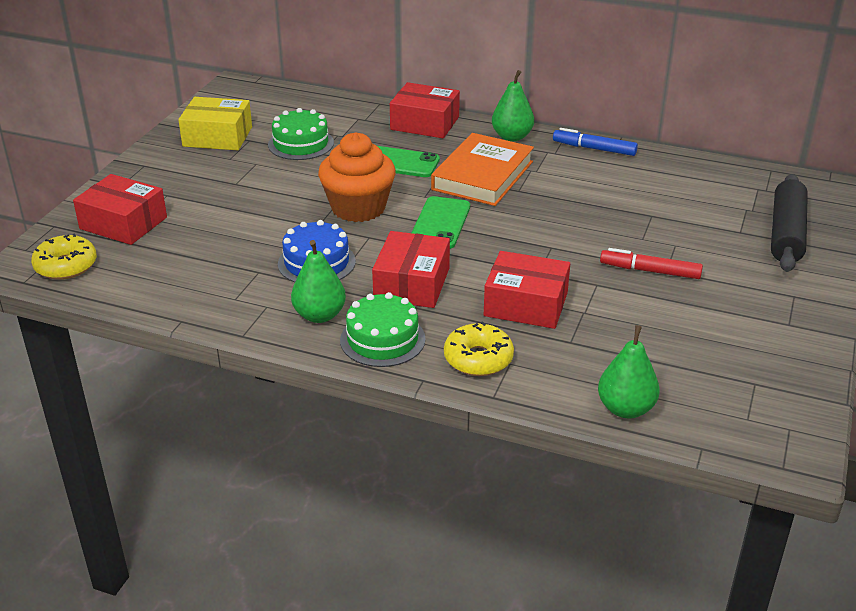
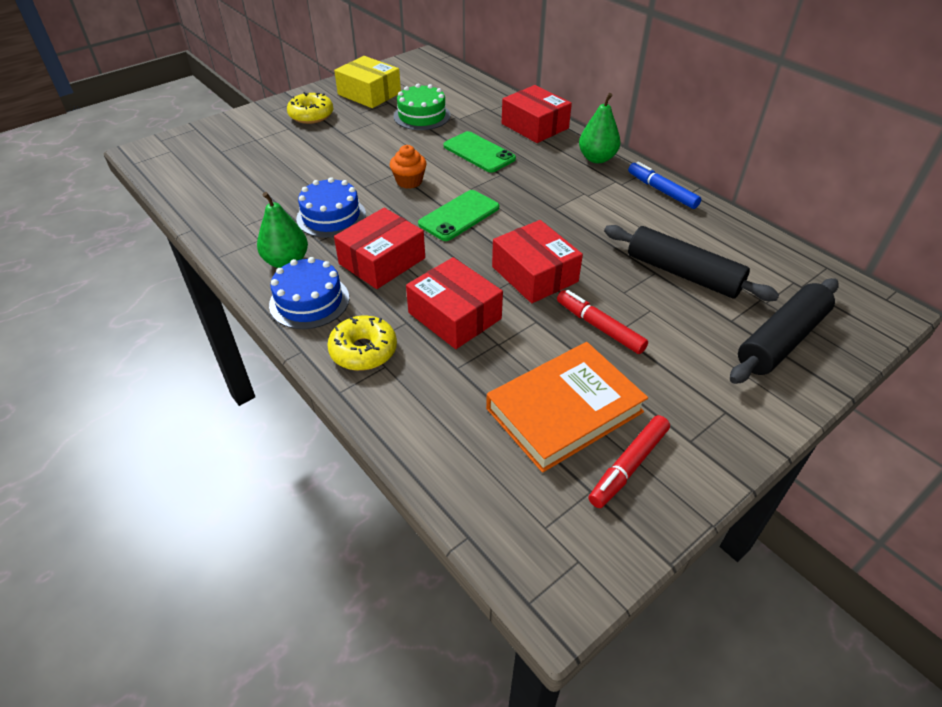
camera: 30 degrees right, 10 degrees up
yellow donut [31,234,97,280] -> yellow donut moved to [287,92,333,124]
red box [73,174,167,245] -> red box moved to [492,220,583,303]
orange cupcake [318,132,396,222] -> orange cupcake [390,145,427,189], size x0.53
green cake [340,292,426,367] -> blue cake [269,257,349,329]
orange book [431,133,534,206] -> orange book moved to [486,342,648,473]
green pear [598,325,660,418] -> none
none -> red marker [589,415,670,508]
none -> black rolling pin [604,225,779,301]

